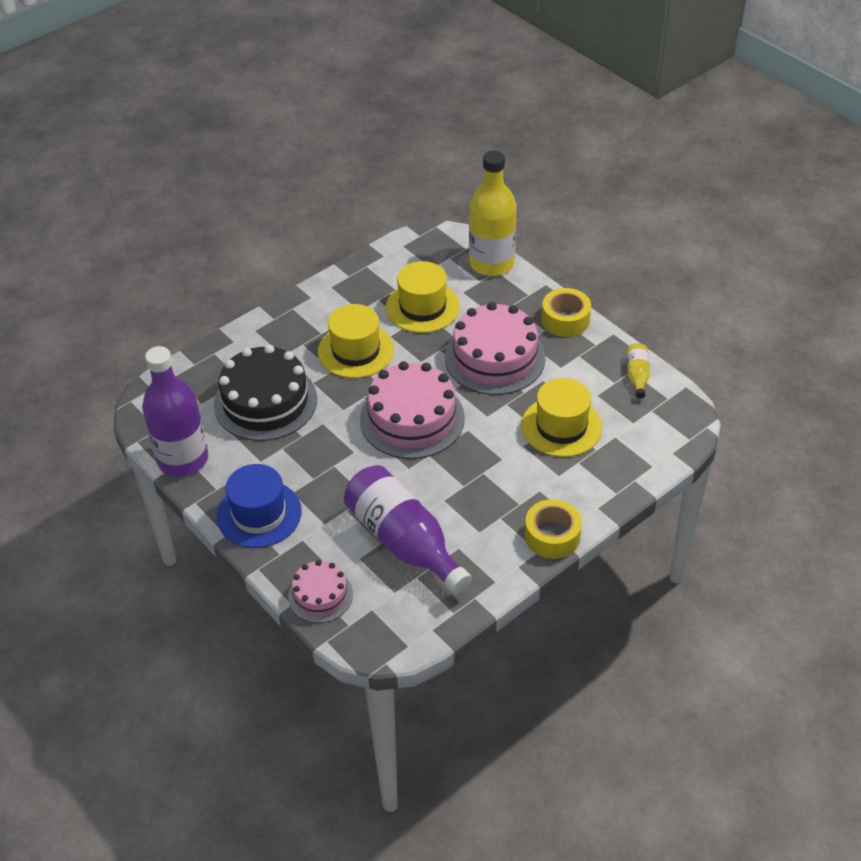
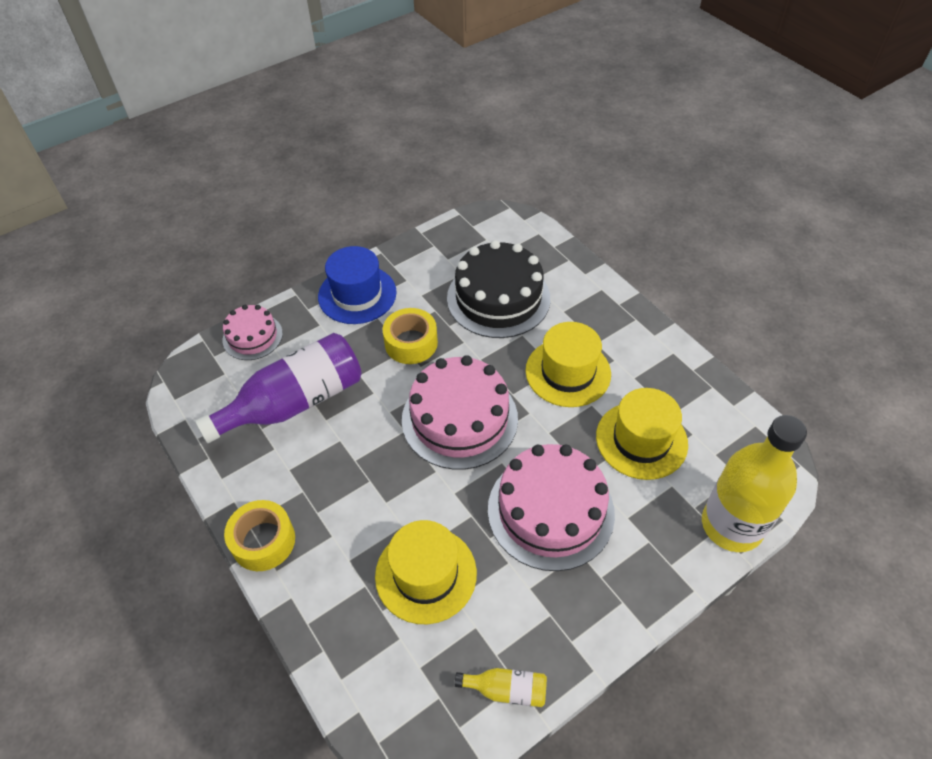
camera: 95 degrees right, 5 degrees up
purple bottle [142,346,208,477] -> none
yellow tape [542,288,591,337] -> yellow tape moved to [383,308,438,364]

